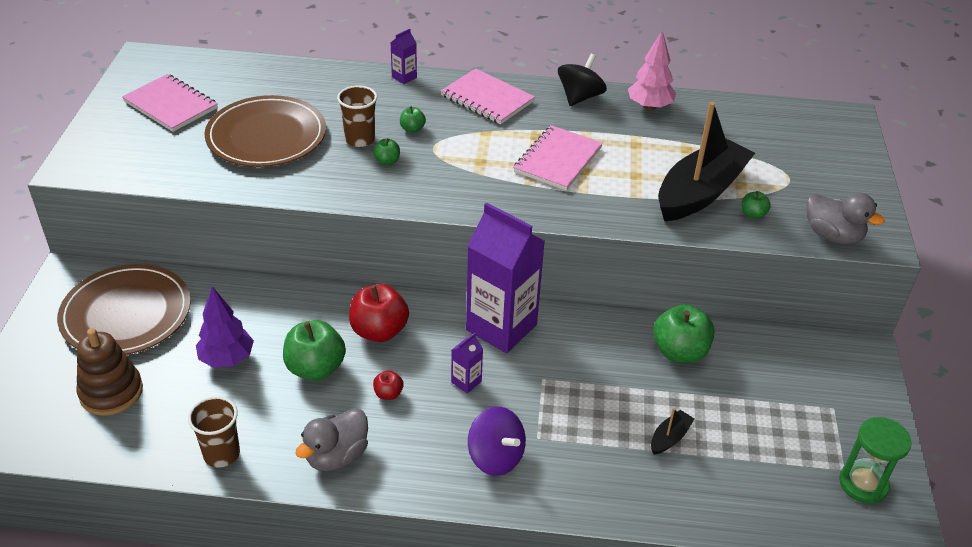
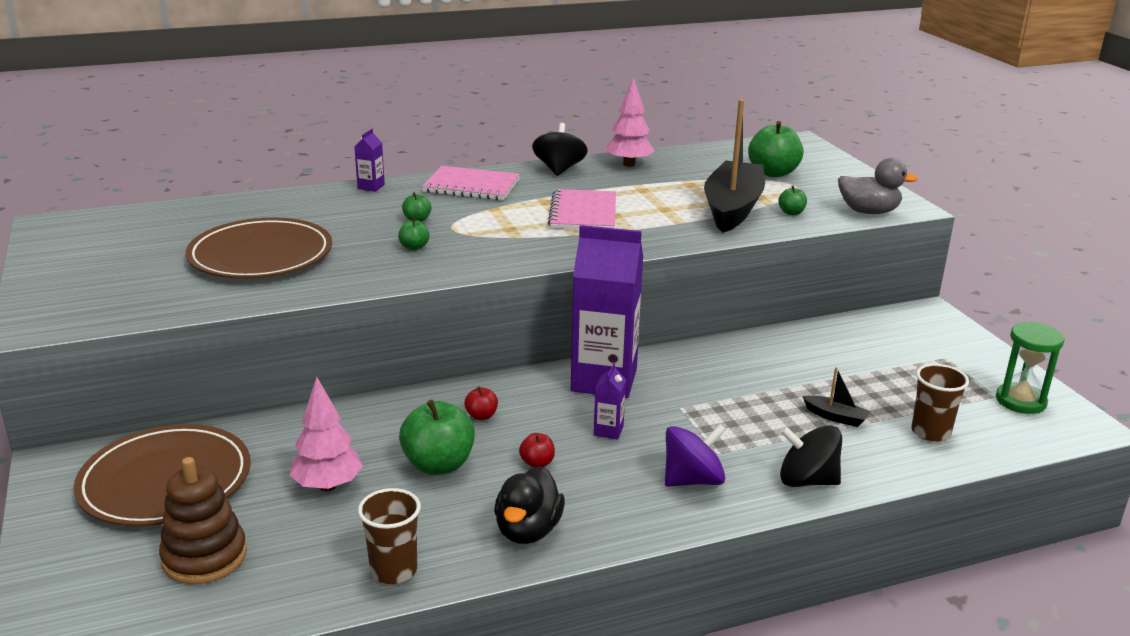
camera: 25 degrees left, 15 degrees down
pink notebook [122,74,218,132] -> none
purple tree [196,286,254,368] -> pink tree [289,377,363,491]
grey duck [295,408,368,471] -> black duck [494,466,565,544]
brown cup [337,85,377,147] -> brown cup moved to [911,364,969,442]
red apple [349,284,409,342] -> red apple [464,387,498,420], size x0.48
purple spinning top [468,407,526,476] -> purple spinning top turned 45 degrees counterclockwise [665,424,726,487]
black boat [651,408,694,455] -> black boat turned 105 degrees clockwise [802,367,870,427]
green apple [653,304,715,363] -> green apple moved to [748,121,804,177]
none -> black spinning top [780,425,842,487]

